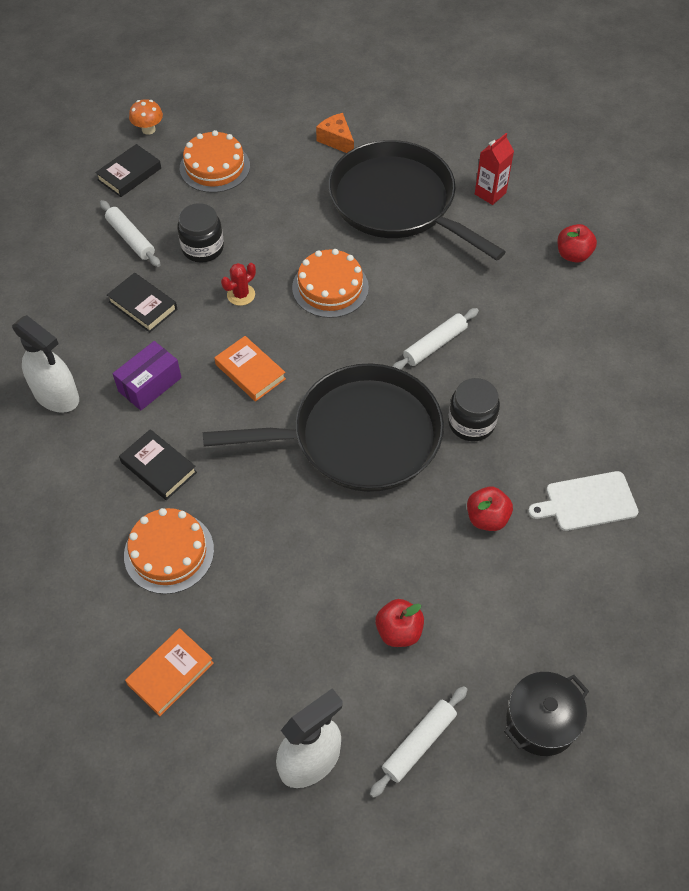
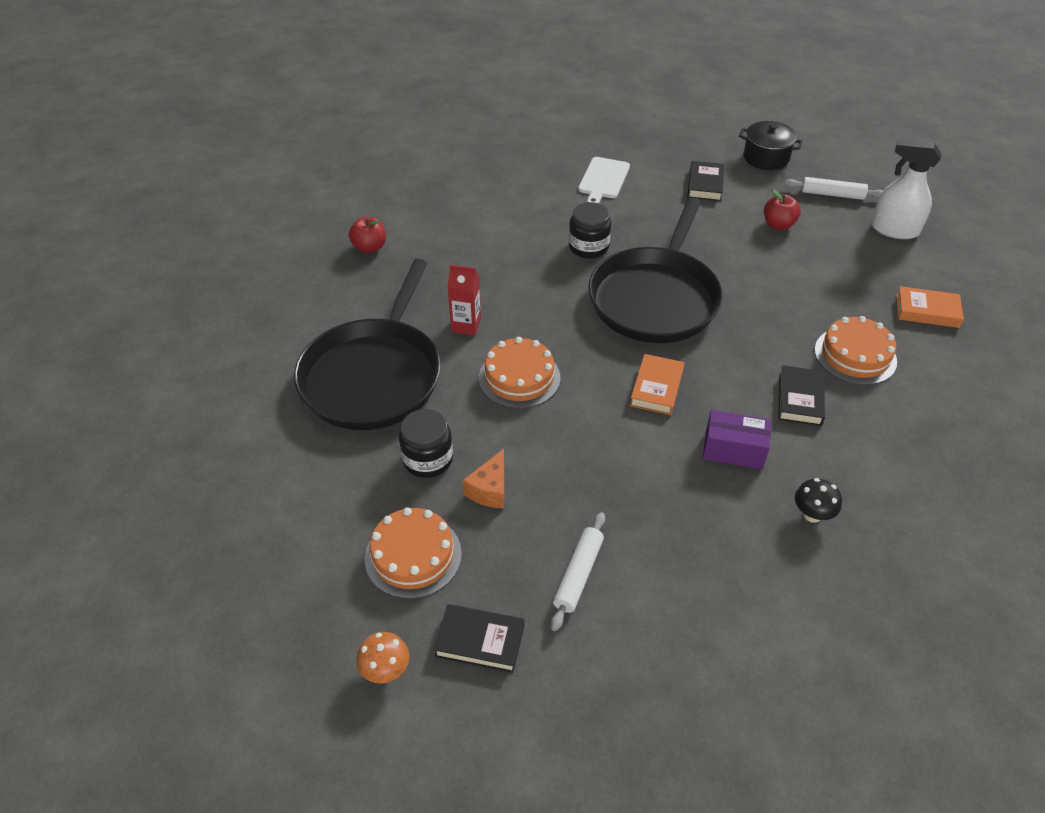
camera: 120 degrees left, 10 degrees down
white spray bottle [12,315,79,413] -> black mushroom [795,478,842,523]
black book [107,273,177,332] -> black book moved to [687,161,724,201]
black jar [177,203,224,263] -> black jar moved to [399,409,453,478]
black pan [203,363,444,492] -> black pan turned 120 degrees counterclockwise [588,197,723,343]
red cactus [221,263,256,306] -> none
orange cheese [316,113,354,153] -> orange cheese moved to [463,449,504,508]
white rolling pin [392,308,479,370] -> none
red apple [467,487,513,531] -> none
red carton [475,133,514,205] -> red carton moved to [448,265,481,336]
white cutting board [528,471,638,531] -> white cutting board turned 60 degrees clockwise [578,157,630,203]

